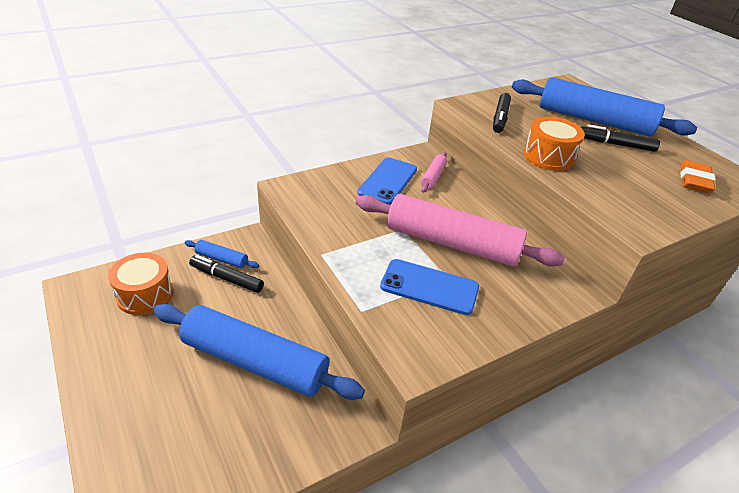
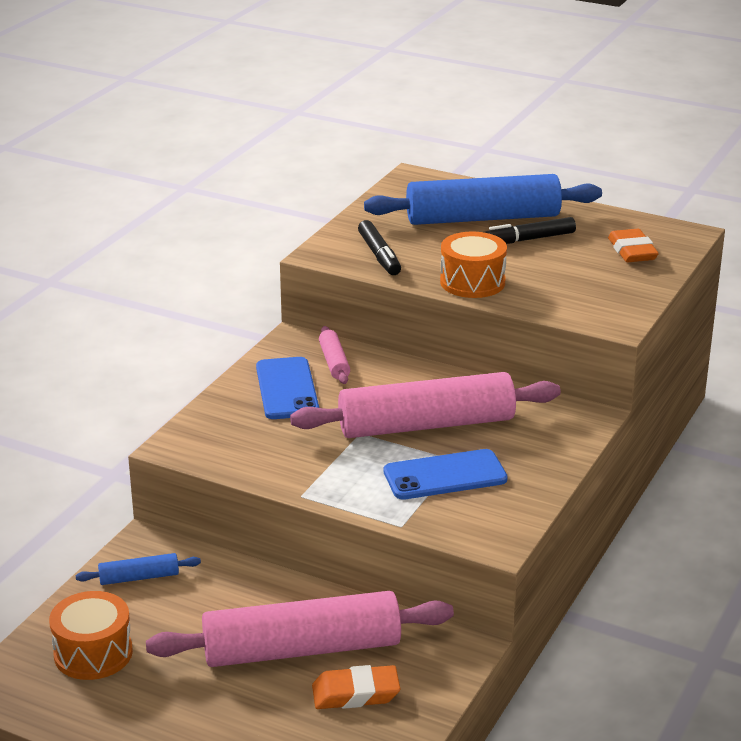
camera: 30 degrees left, 10 degrees down
blue rolling pin [153,304,365,400] -> pink rolling pin [146,591,454,667]
black marker [189,255,264,293] -> none
none -> orange eraser [312,665,400,709]

